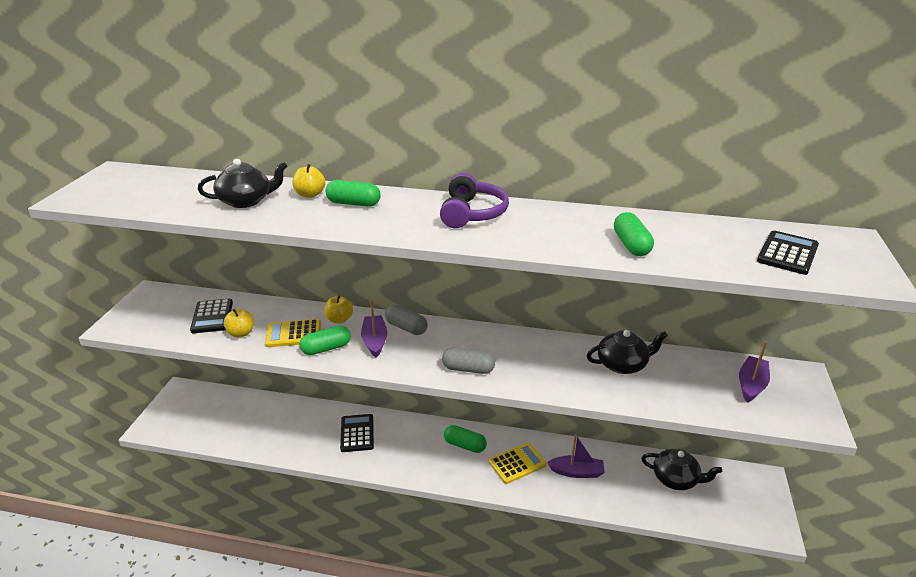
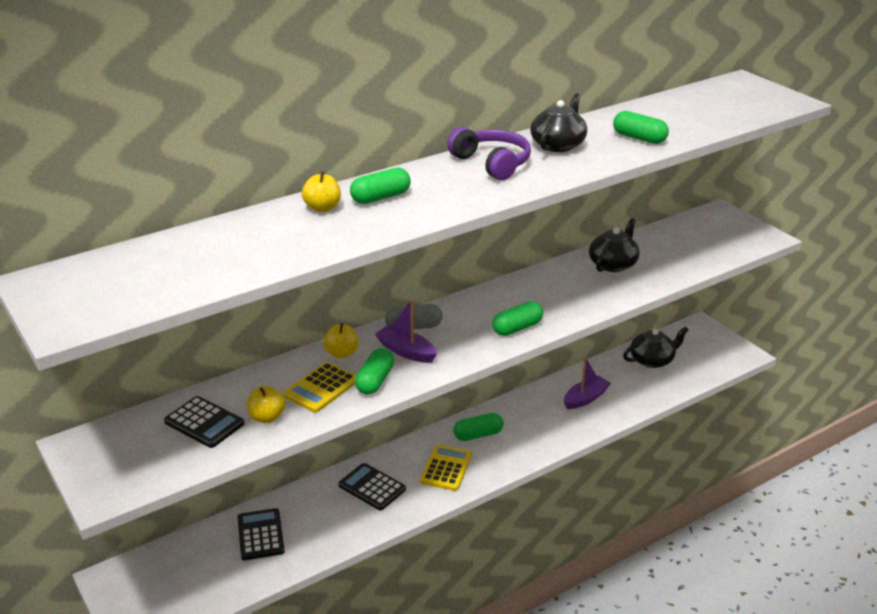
camera: 45 degrees left, 0 degrees up
black teapot [198,159,287,208] -> black teapot moved to [530,93,587,152]
grey capsule [442,348,495,374] -> green capsule [492,301,543,336]
yellow calculator [489,443,546,484] -> yellow calculator moved to [420,445,472,491]
purple boat [739,341,770,403] -> none
black calculator [757,231,819,275] -> black calculator moved to [237,508,285,560]

